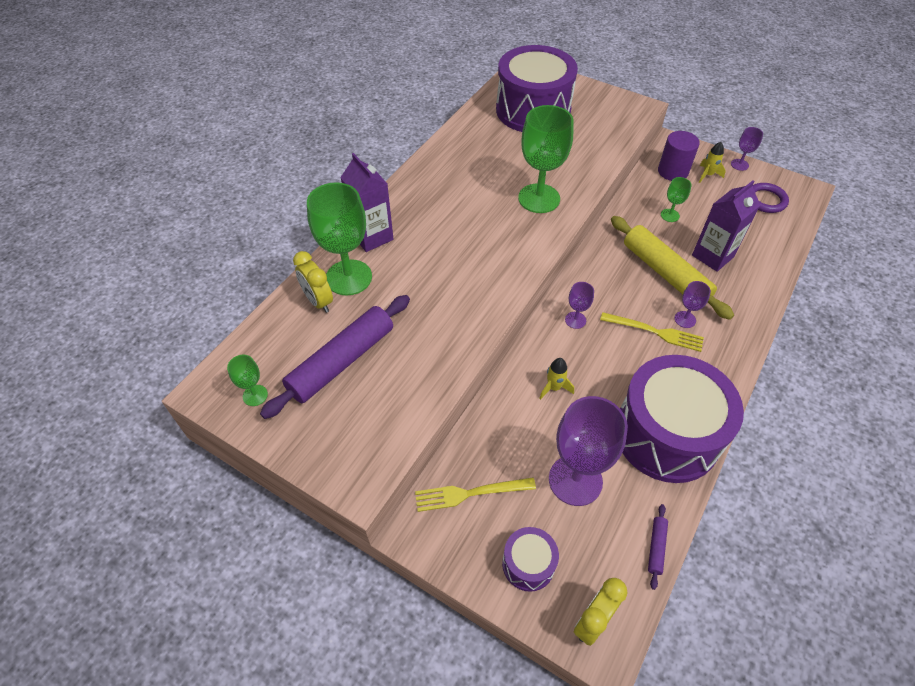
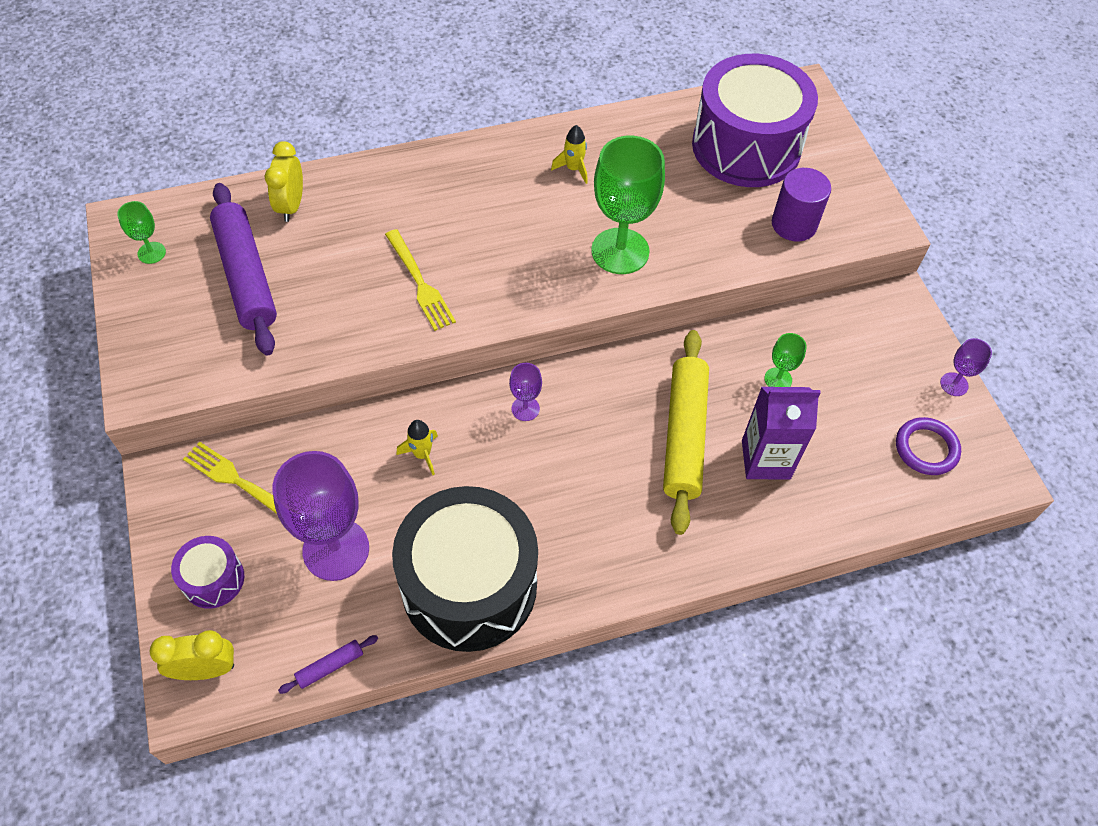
camera: 40 degrees right, 5 degrees up
purple rolling pin [260,295,410,419] -> purple rolling pin turned 75 degrees clockwise [210,183,277,356]
green goblet [307,182,372,295] -> none
purple carton [340,153,394,252] -> none
yellow fork [600,312,704,352] -> yellow fork moved to [385,229,456,331]
purple drum [620,355,744,483] -> black drum [392,486,538,652]
purple cylinder [658,131,700,181] -> purple cylinder moved to [772,168,831,241]
purple goblet [674,281,711,328] -> none
yellow rocket [699,142,726,183] -> yellow rocket moved to [551,125,588,184]

